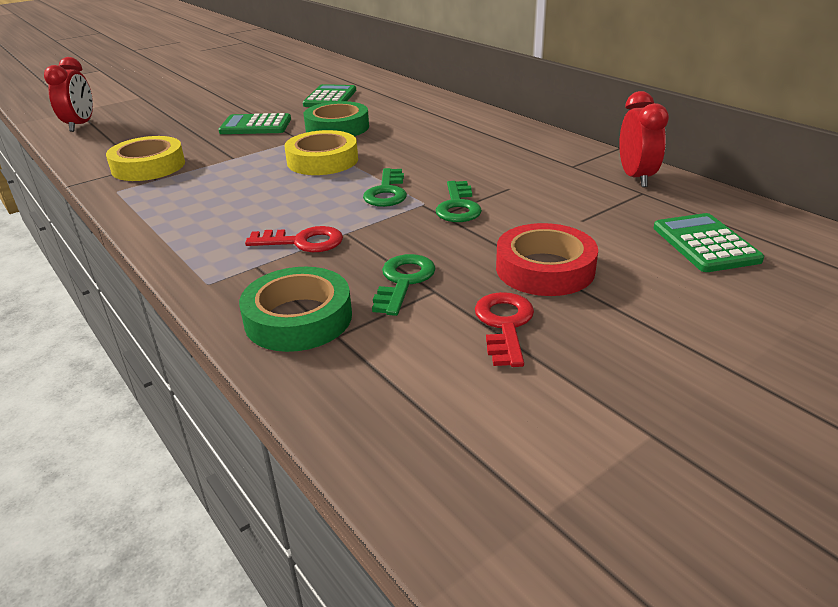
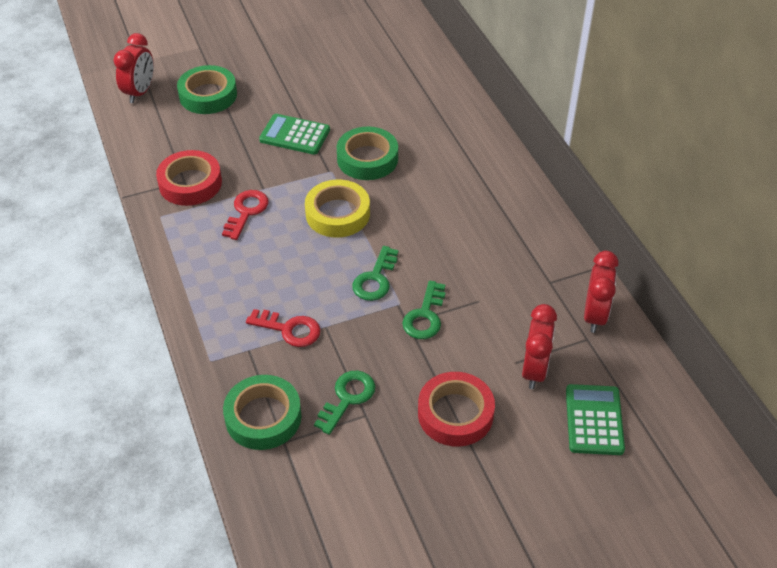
camera: 15 degrees right, 15 degrees up
yellow tape [106,136,185,181] -> red tape [156,150,222,206]
green calculator [303,84,356,107] -> none
red key [475,292,534,367] -> red key moved to [222,190,269,240]
none -> green tape [177,65,237,114]
none -> red clock [522,304,557,389]

